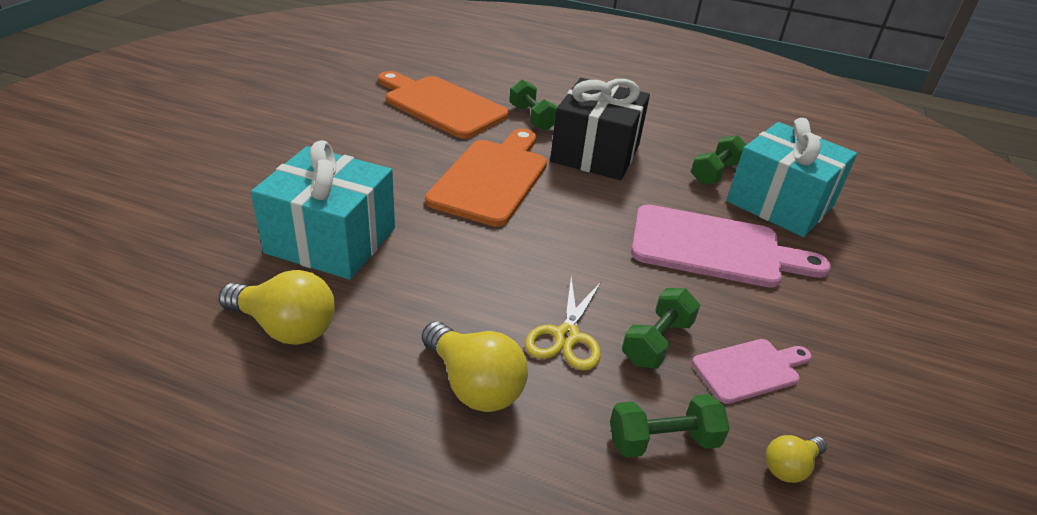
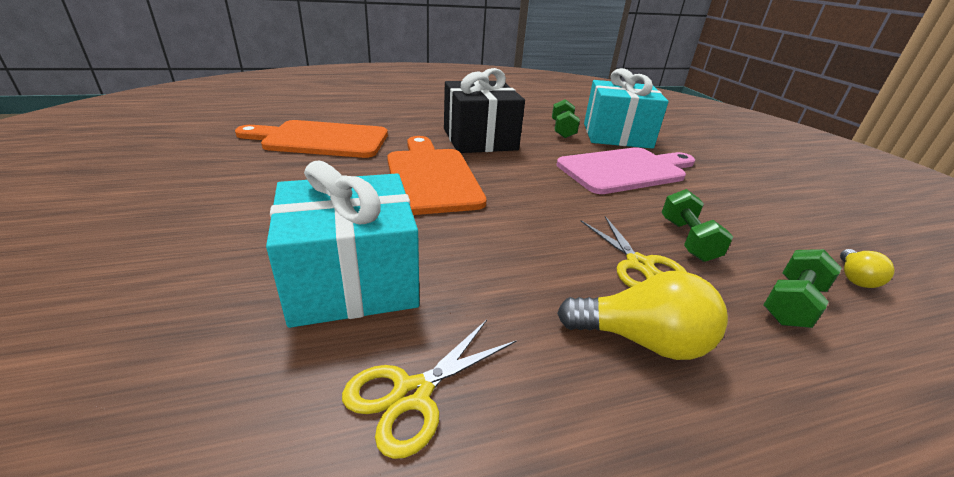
camera: 35 degrees left, 5 degrees down
yellow light bulb [219,270,335,345] -> yellow scissors [342,320,517,459]
green dumbbell [509,79,557,131] -> none
pink cutting board [692,339,812,404] -> none

